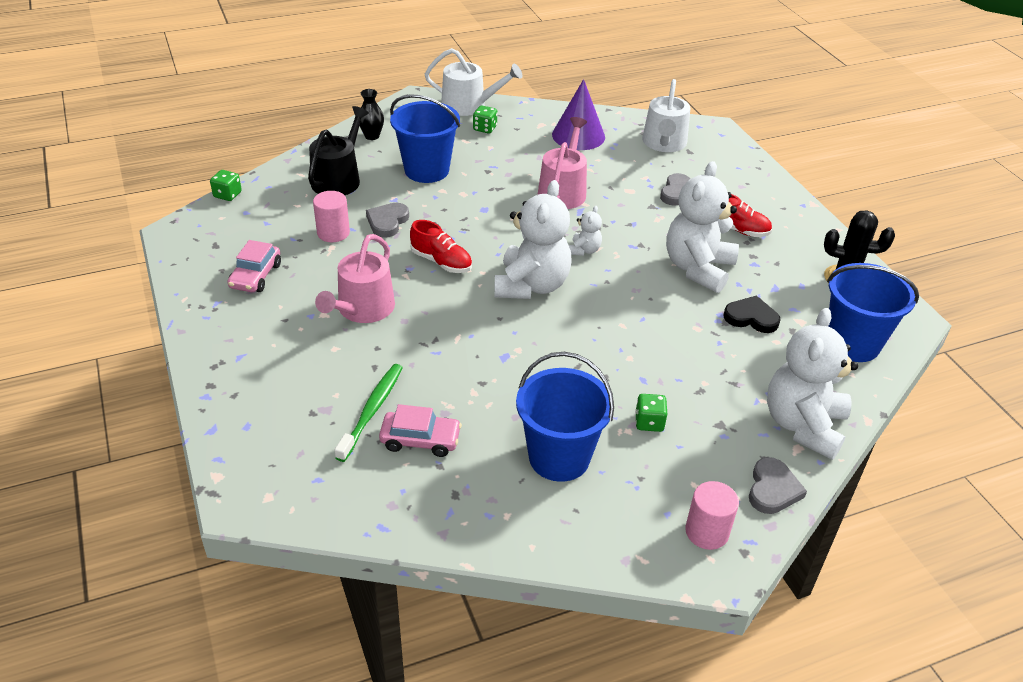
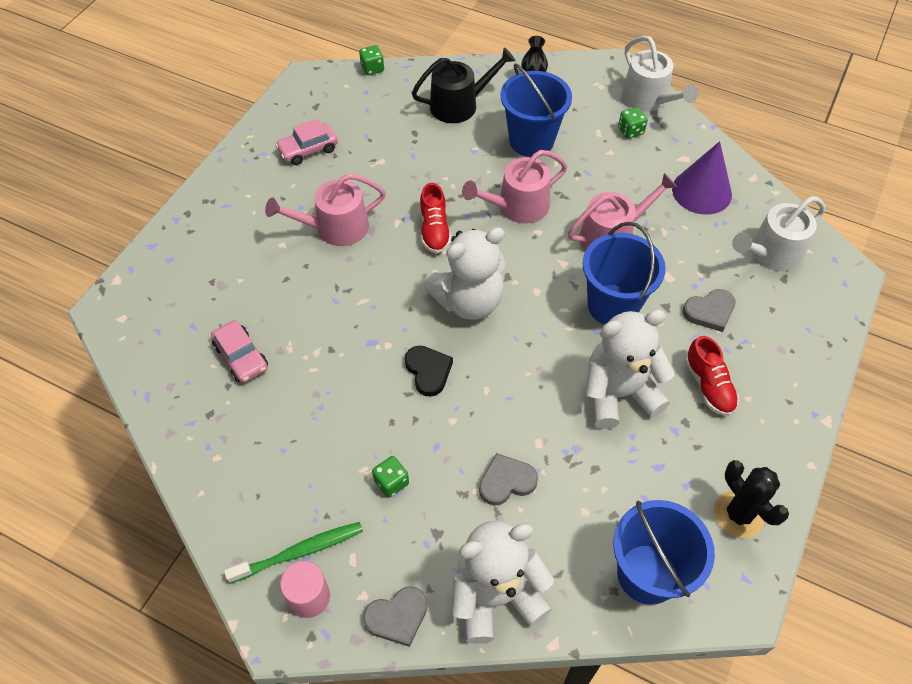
camera: 50 degrees right, 15 degrees up
pink cylinder [313,191,350,242] -> none
green toothbrush [335,364,403,462] -> green toothbrush moved to [224,522,363,584]
grey heart [366,203,409,238] -> grey heart moved to [479,453,538,506]
blue bucket [516,352,614,482] -> blue bucket moved to [583,222,666,325]
white teddy bear [569,206,602,256] -> none
black heart [724,295,780,333] -> black heart moved to [405,346,453,397]
none -> pink watering can [462,150,568,224]

